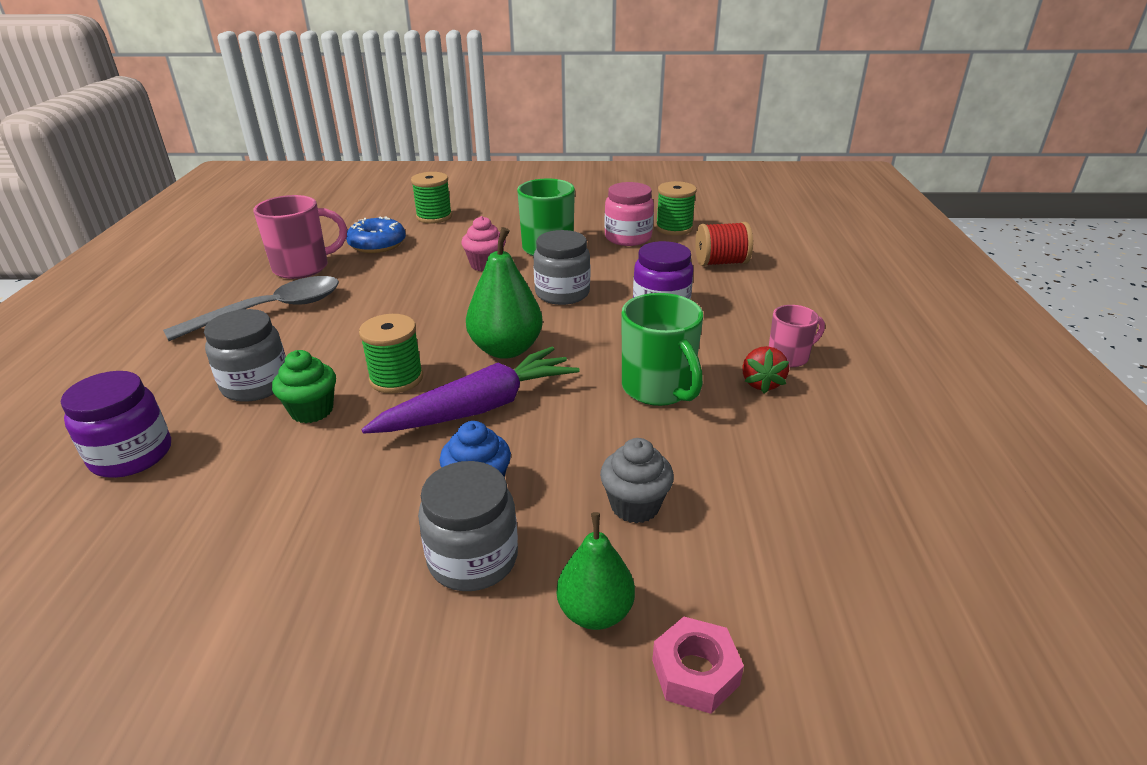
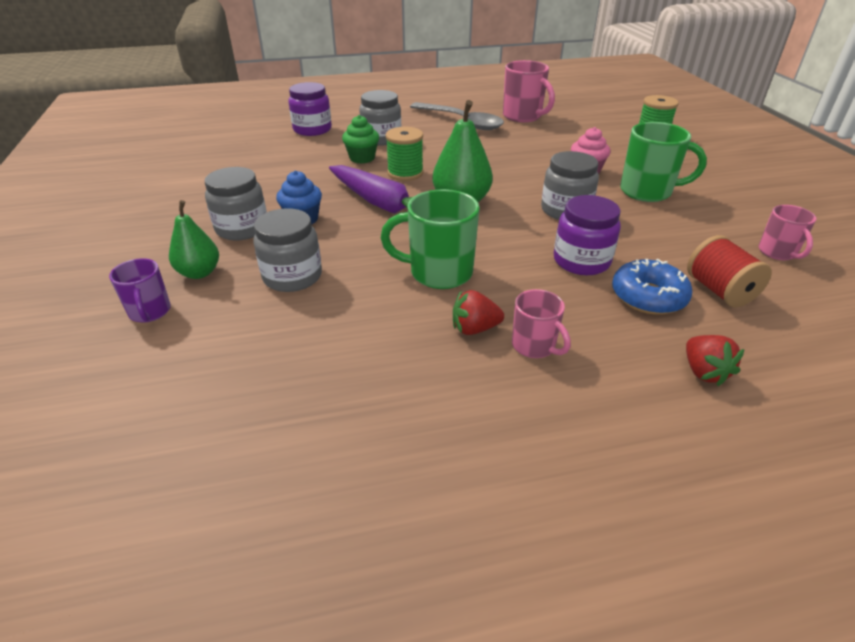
camera: 75 degrees right, 5 degrees up
blue donut [346,216,406,253] -> blue donut moved to [612,259,693,315]
grey cupcake [600,438,674,523] -> grey jar [253,208,322,292]
pink jar [604,182,654,246] -> none
green mug [622,293,703,406] -> green mug turned 45 degrees clockwise [381,189,480,289]
pink nut [652,616,744,714] -> purple mug [109,258,171,322]
green spool [656,181,697,235] -> pink mug [758,205,817,260]
none -> red strawberry [686,335,745,386]

